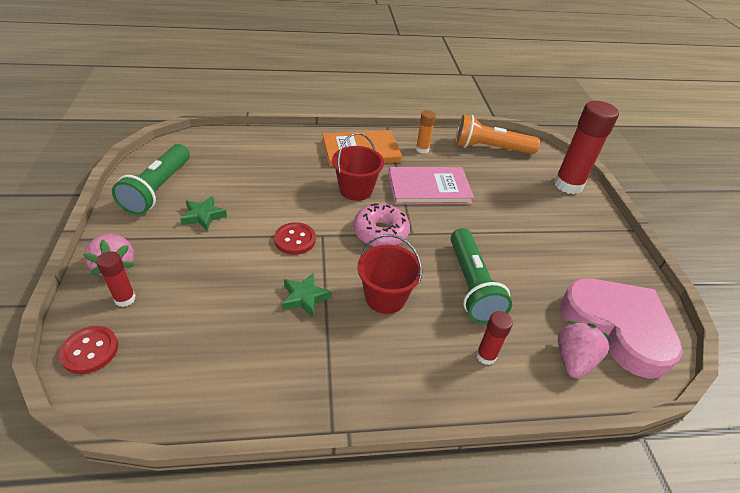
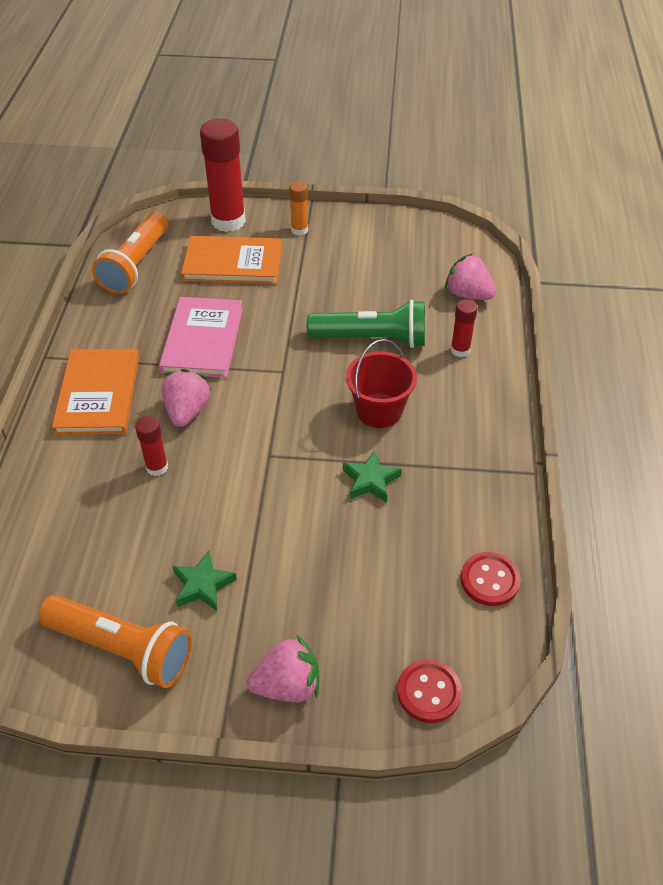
camera: 75 degrees left, 5 degrees up
red glue stick [96,251,136,307] -> red glue stick moved to [135,416,168,476]
green flashlight [112,144,190,215] -> orange flashlight [38,595,192,688]
red button [274,222,316,255] -> red button moved to [461,552,521,606]
red bucket [332,133,384,201] -> pink strawberry [161,369,211,427]
pink donut [353,203,410,247] -> none
orange glue stick [416,110,436,154] -> orange glue stick moved to [289,181,308,235]
pink heart [560,278,683,379] -> none
none -> orange book [181,236,282,284]

